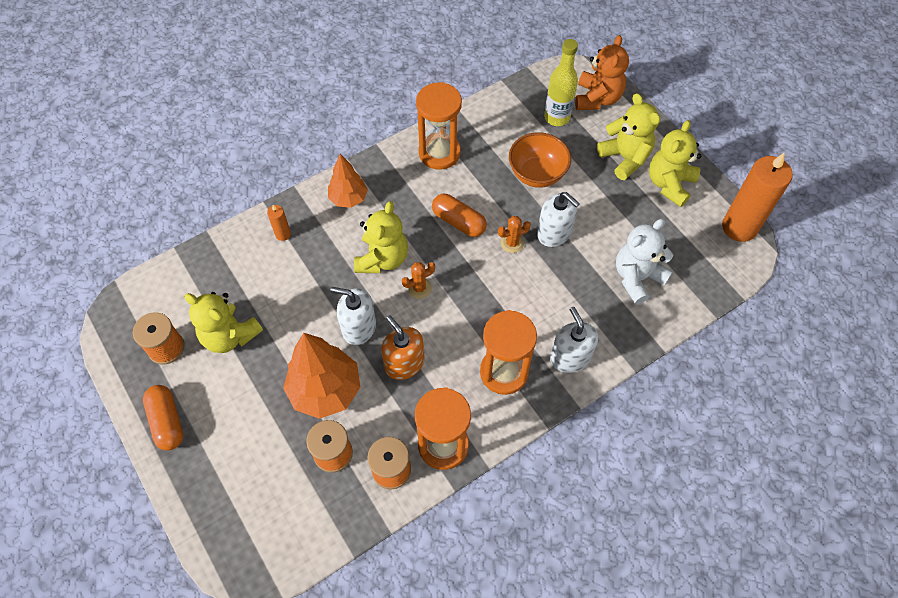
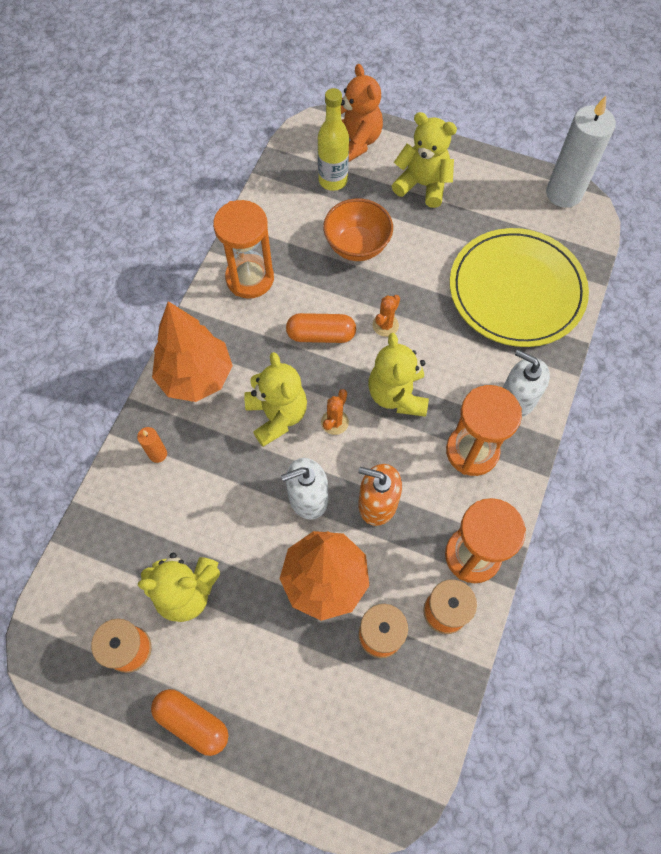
camera: 35 degrees left, 5 degrees up
orange tree [328,154,368,208] -> orange tree [152,301,233,402], size x1.66
white soap dispenser [537,192,580,247] -> none
white teddy bear [616,219,673,305] -> yellow plate [450,228,589,347]
yellow teddy bear [649,120,701,207] -> yellow teddy bear moved to [369,333,429,417]
orange candle [722,153,793,242] -> white candle [546,96,616,208]

